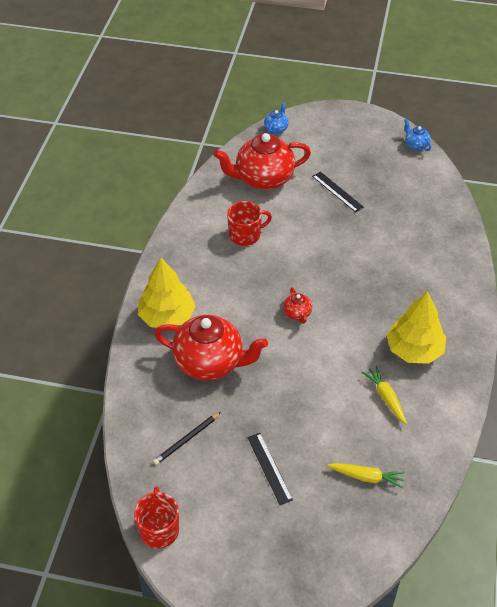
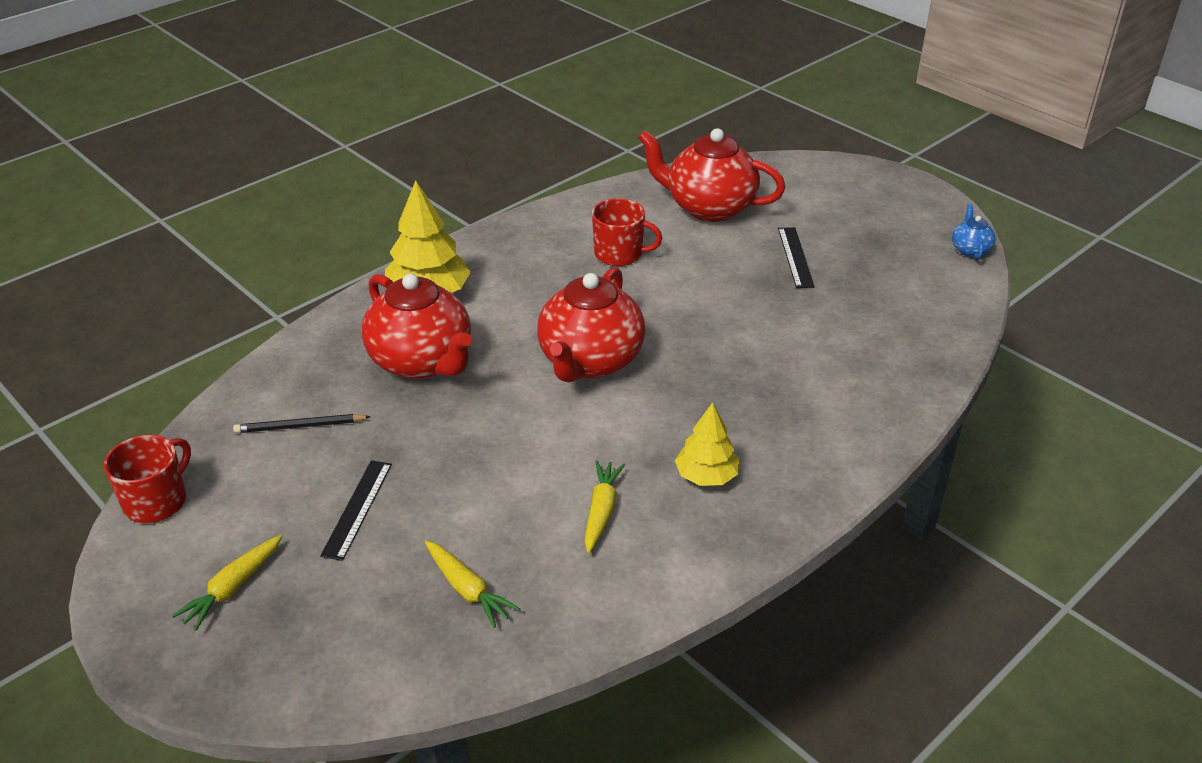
camera: 35 degrees right, 10 degrees down
blue teapot [264,102,289,134] -> none
red teapot [283,287,312,324] -> red teapot [537,267,645,382], size x2.28
yellow tree [386,291,446,364] -> yellow tree [675,402,739,486], size x0.63
none -> yellow carrot [172,535,282,631]

